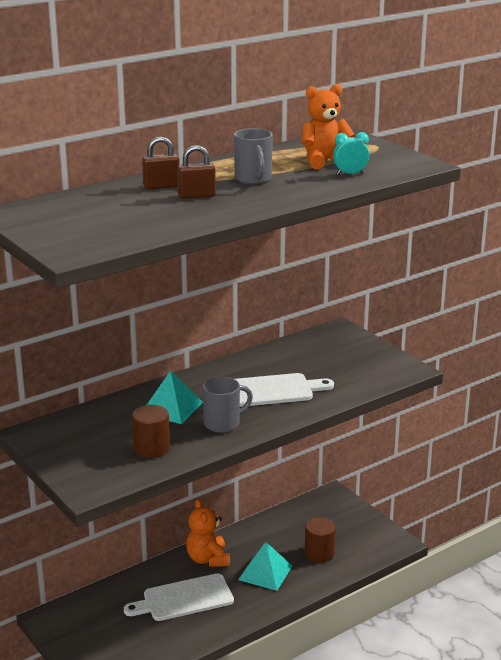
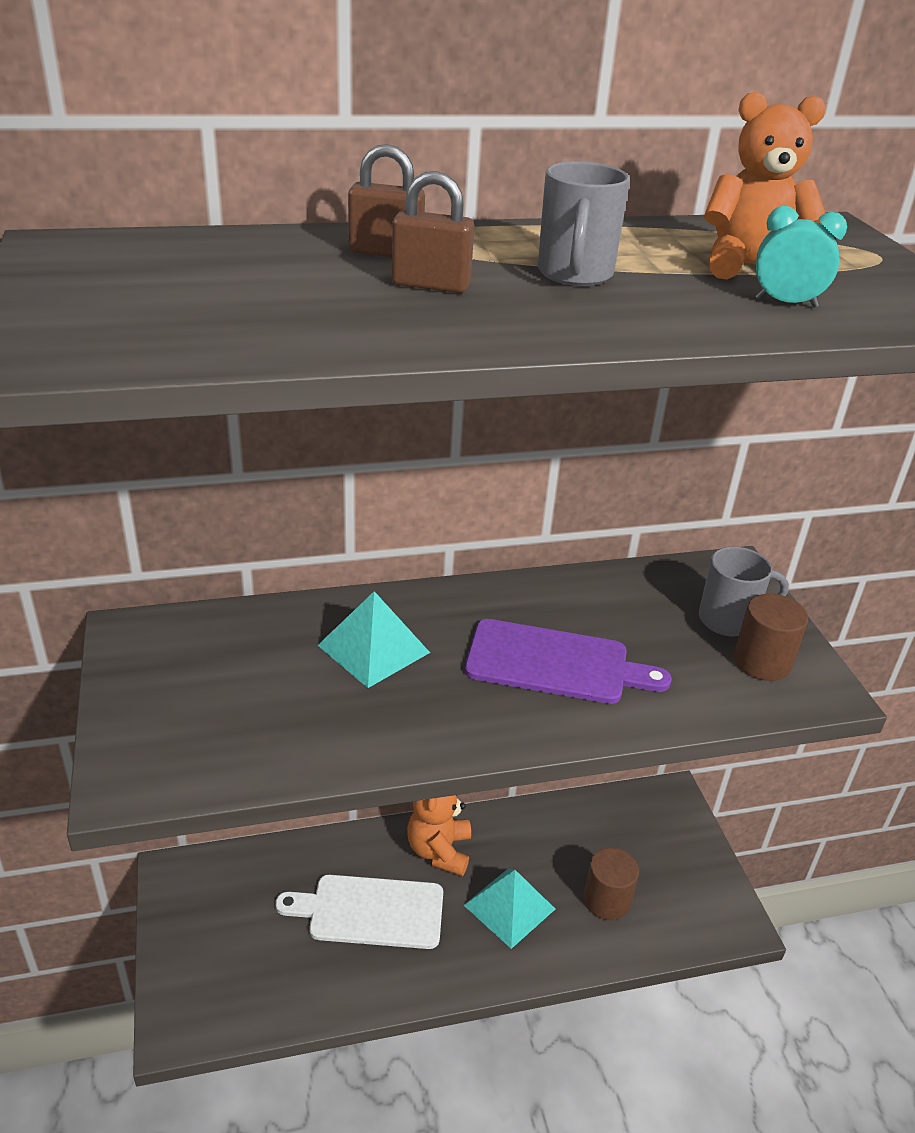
camera: 20 degrees right, 10 degrees up
brown cylinder [132,405,170,458] -> brown cylinder moved to [734,594,808,681]
grey mug [202,377,253,433] -> grey mug moved to [699,546,789,636]
white cutting board [235,373,334,407] -> purple cutting board [465,619,672,704]

